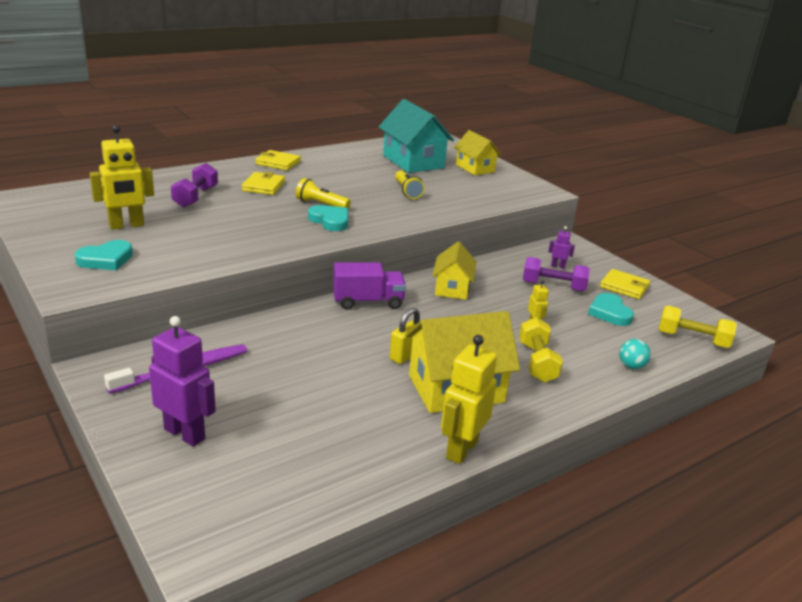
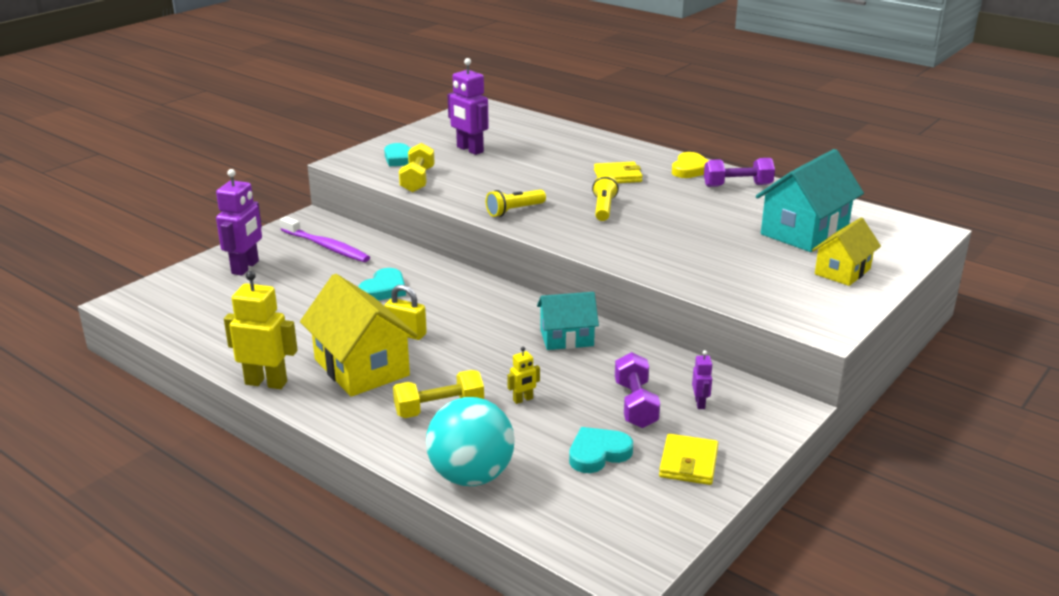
camera: 75 degrees right, 0 degrees up
yellow robot [89,125,154,230] -> purple robot [447,58,489,155]
purple dumbbell [171,163,218,208] -> purple dumbbell moved to [704,158,775,187]
yellow wallet [255,150,301,170] -> yellow heart [672,152,708,178]
turquoise heart [308,205,348,231] -> turquoise heart moved to [359,268,406,301]
purple truck [333,262,406,310] -> none
yellow flashlight [395,170,425,199] -> yellow flashlight moved to [486,190,546,217]
yellow house [432,241,477,300] -> turquoise house [537,292,599,350]
turquoise ball [619,339,651,369] -> turquoise ball [426,397,515,486], size x2.27
yellow dumbbell [659,306,737,348] -> yellow dumbbell moved to [399,143,435,193]

